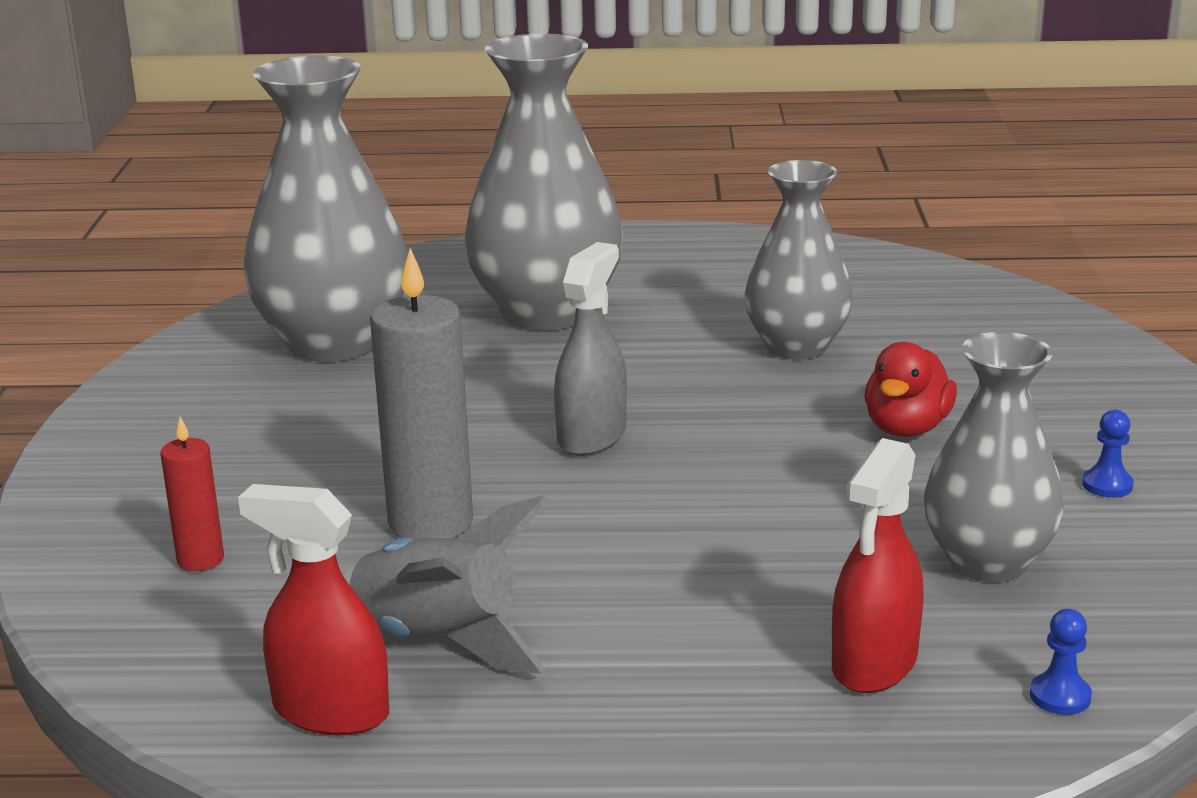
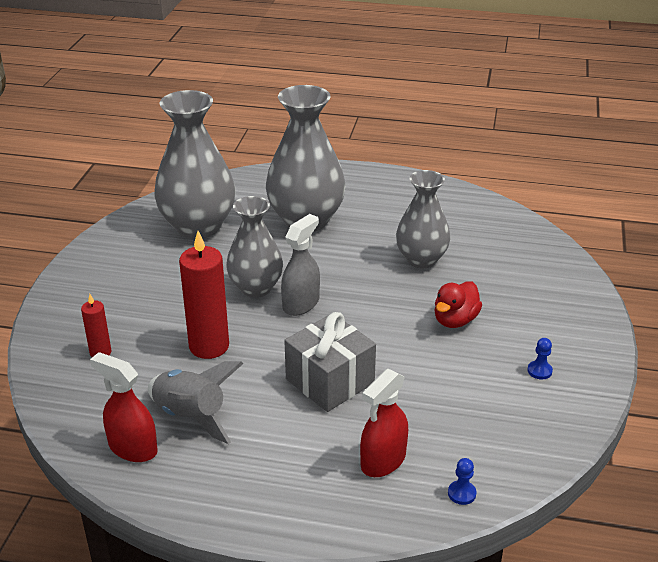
camera: 10 degrees right, 10 degrees up
grey candle [370,248,473,540] -> red candle [179,231,229,359]
grey vase [924,332,1064,582] -> grey vase moved to [226,196,283,298]
none -> grey gift [284,312,376,412]

